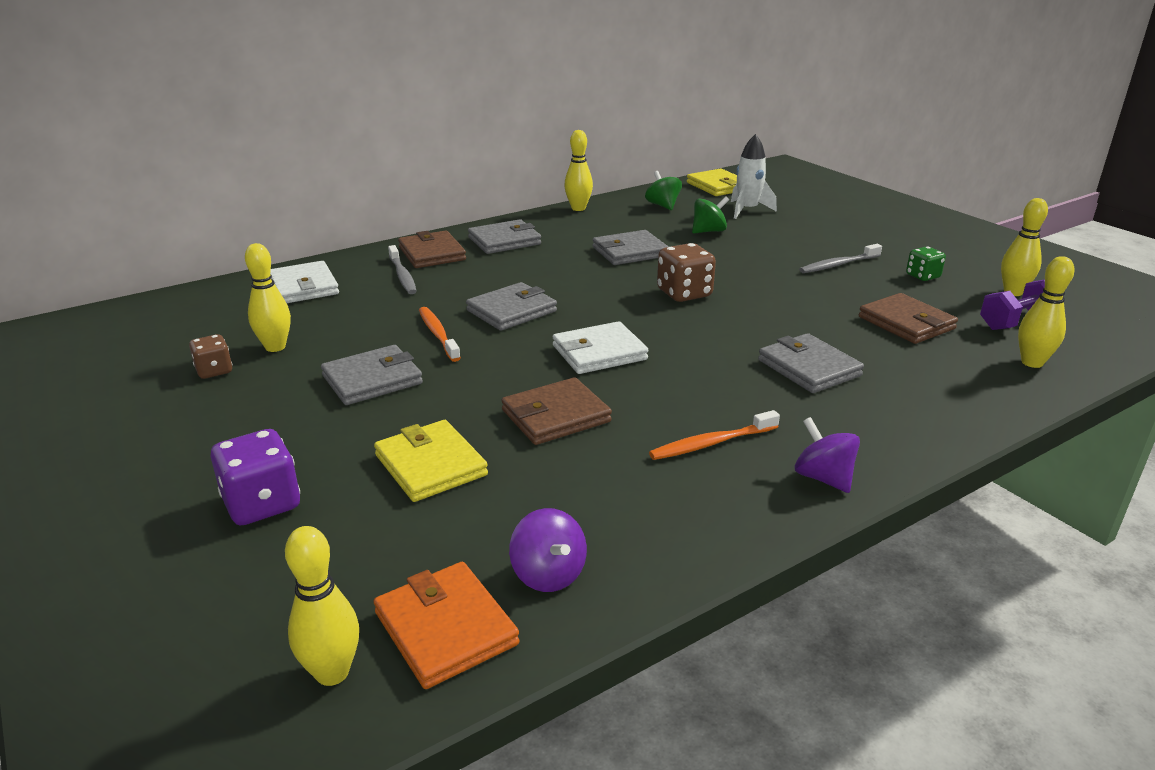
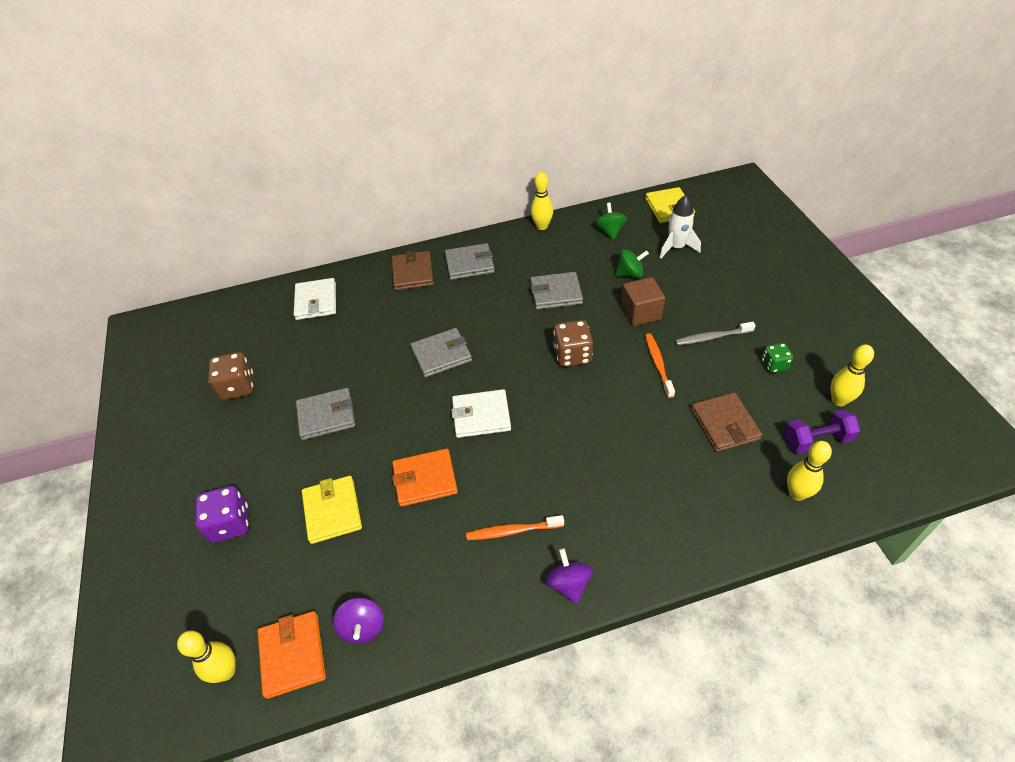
camera: 20 degrees right, 20 degrees up
brown dice [189,334,233,379] -> brown dice [208,352,253,400], size x1.62
yellow bowling pin [245,243,291,352] -> none
grey toothbrush [388,245,417,294] -> none
orange toothbrush [419,307,461,362] -> orange toothbrush moved to [645,333,675,398]
brown wallet [502,377,612,445] -> orange wallet [392,449,458,507]
grey wallet [758,333,864,393] -> none
none -> brown cube [621,277,665,326]

